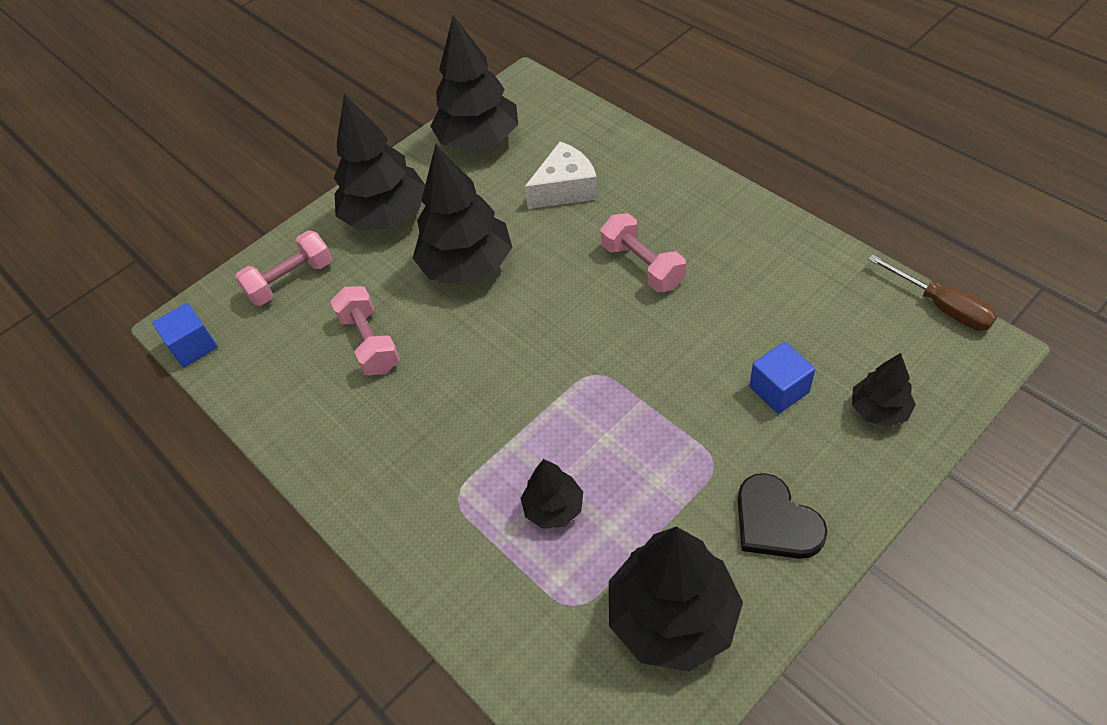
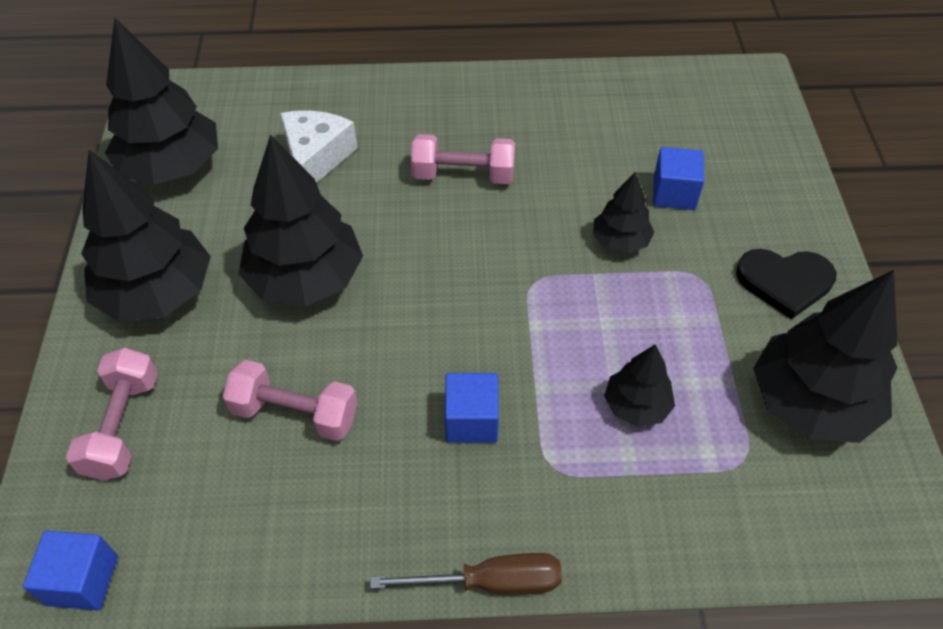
camera: 55 degrees left, 0 degrees up
black tree [852,353,916,427] -> black tree moved to [593,172,654,254]
brown screwdriver [868,254,997,331] -> brown screwdriver moved to [370,553,562,595]
none -> blue cube [445,373,499,443]

